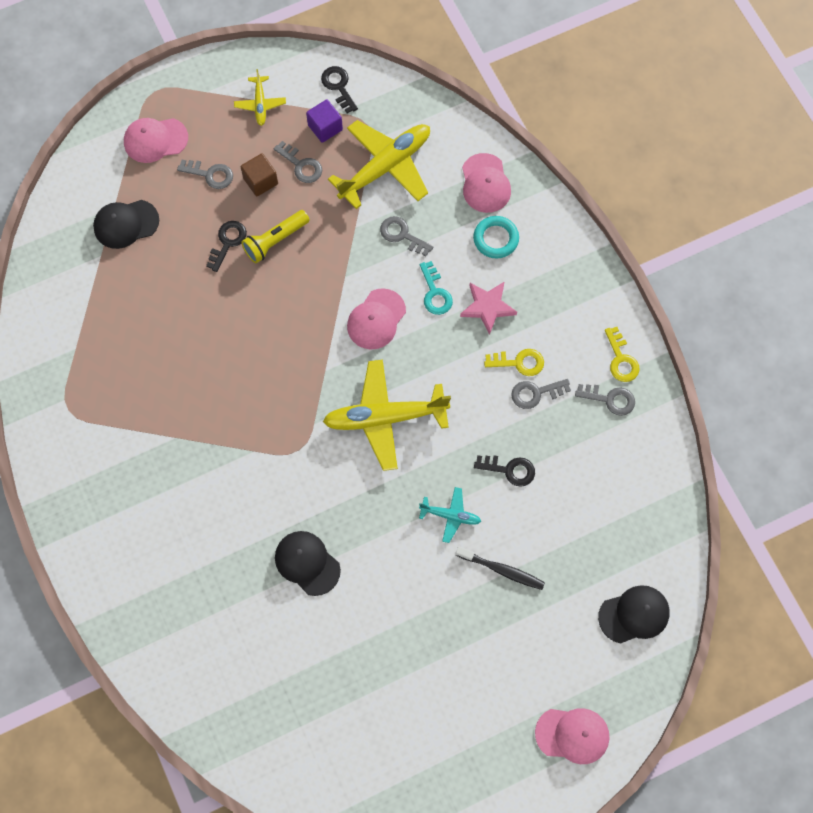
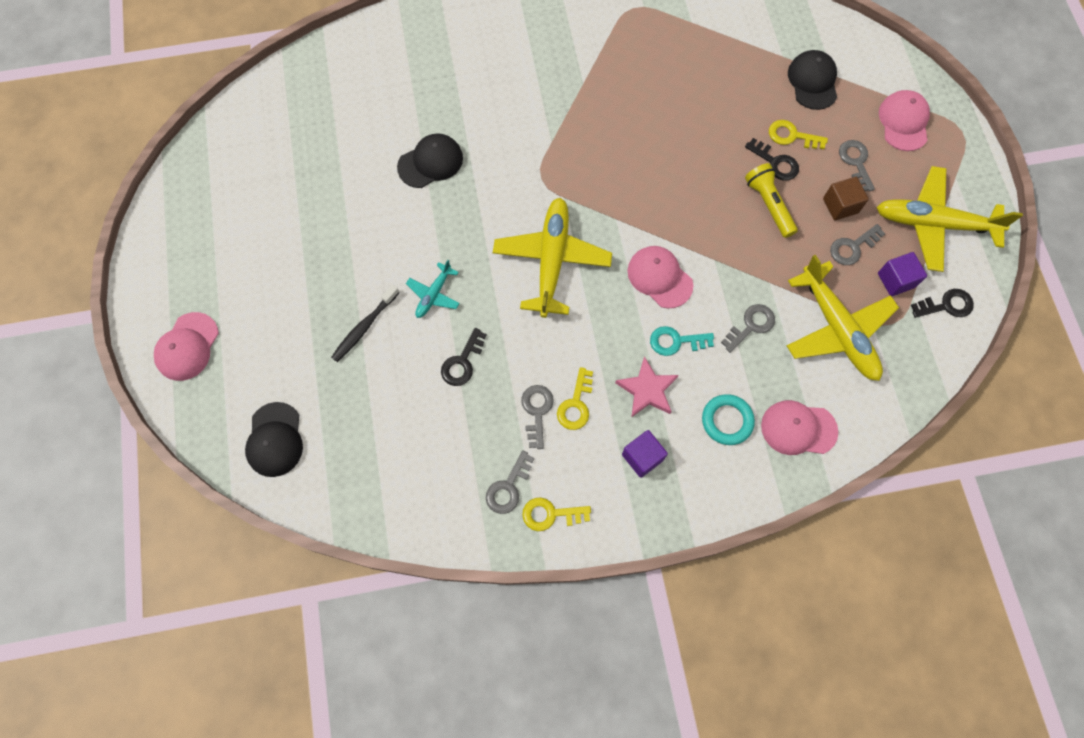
camera: 105 degrees right, 0 degrees up
grey key [177,160,233,189] -> grey key turned 135 degrees clockwise [839,140,875,191]
yellow plane [234,69,286,126] -> yellow plane [876,166,1023,272], size x2.05
none -> purple cube [622,430,668,478]
none -> yellow key [769,120,828,149]

